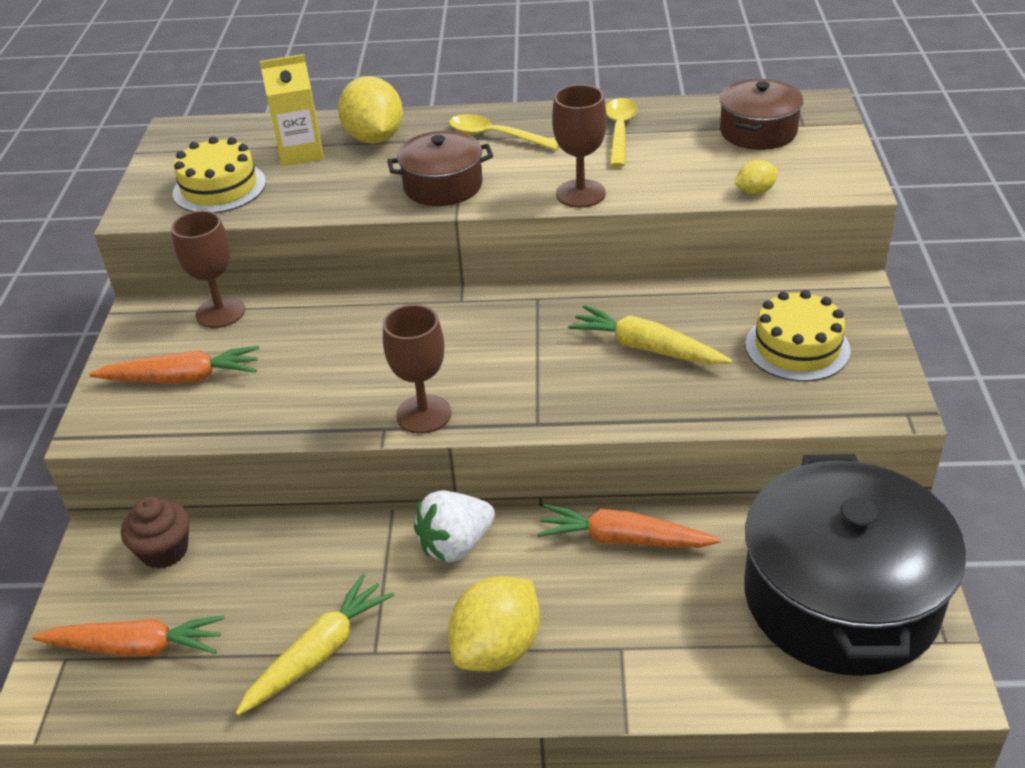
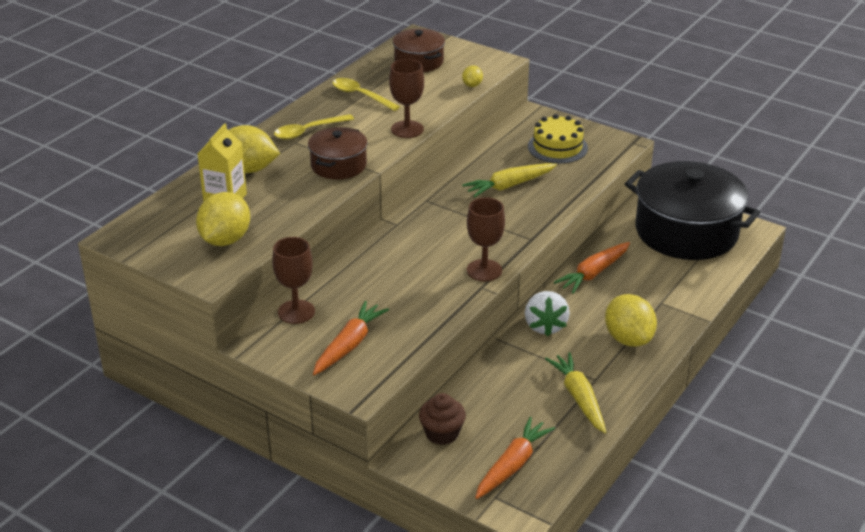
camera: 60 degrees left, 5 degrees down
yellow cake [173,136,266,213] -> yellow lemon [196,192,250,246]

